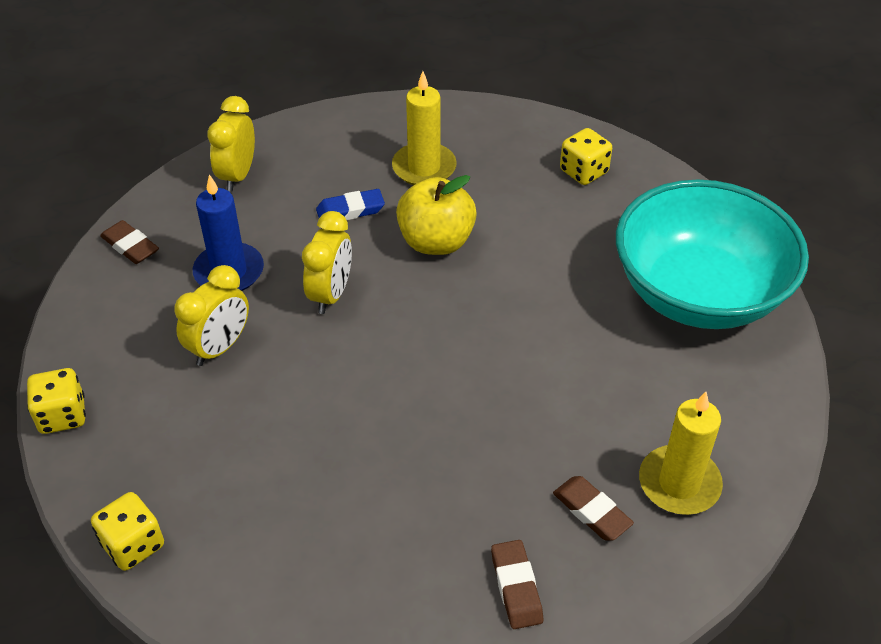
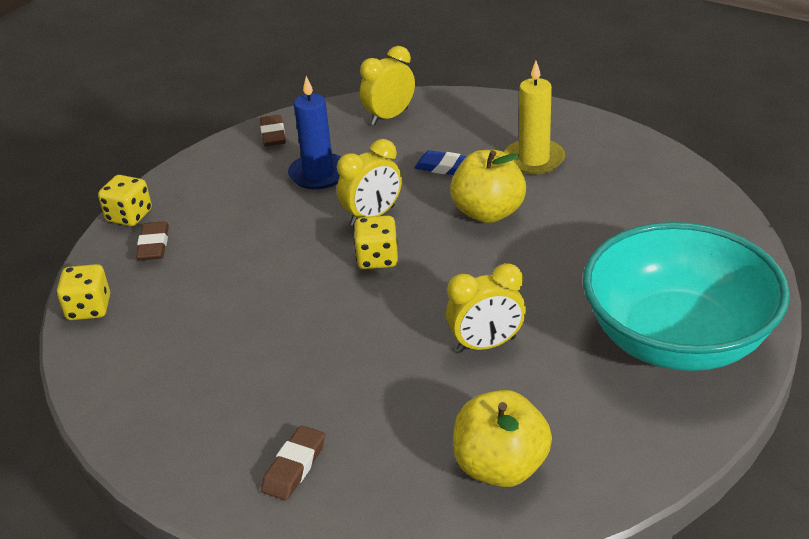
camera: 40 degrees right, 10 degrees down
yellow clock [174,265,249,366] -> yellow clock moved to [446,263,526,353]
brown eraser [553,476,634,541] -> brown eraser moved to [136,221,169,261]
yellow dice [560,128,612,185] -> yellow dice moved to [354,216,398,269]
yellow candle [639,392,723,515] -> yellow apple [453,390,552,487]

